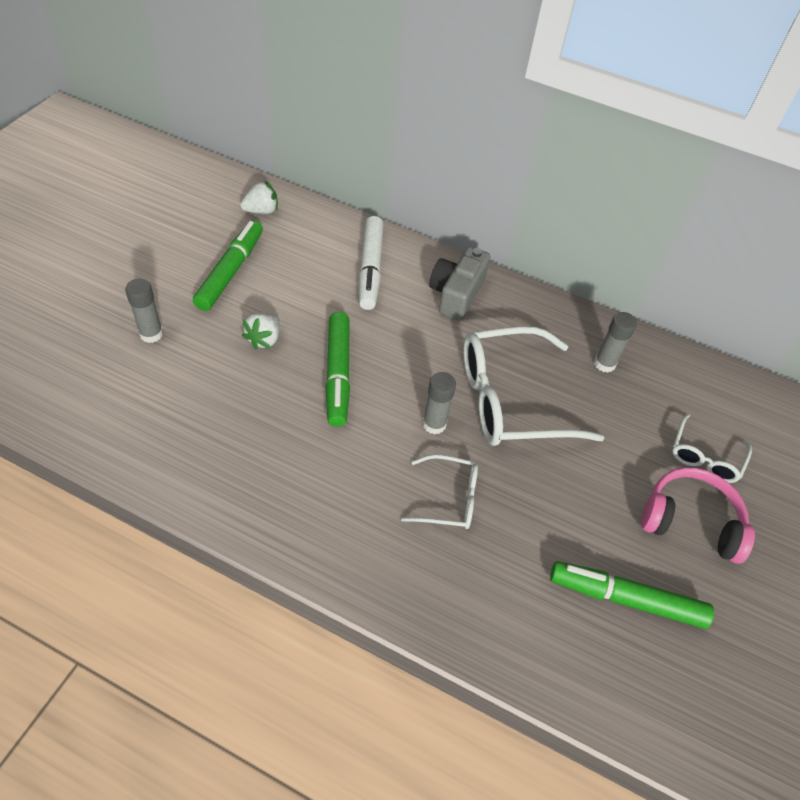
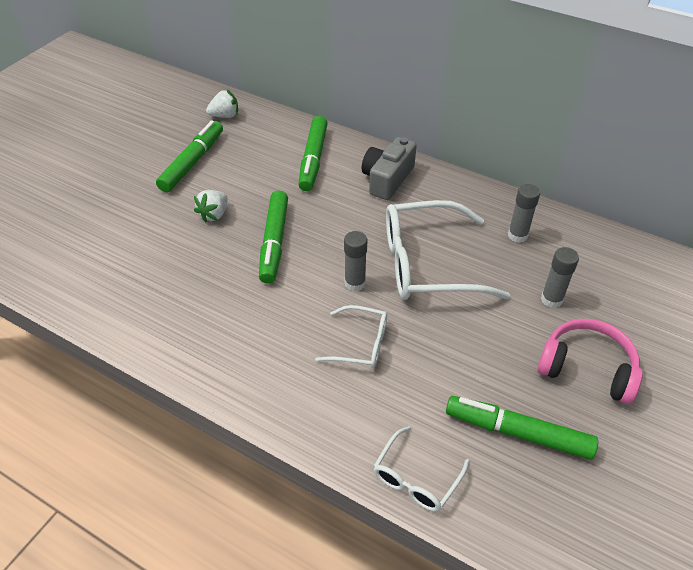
camera: 10 degrees right, 5 degrees down
grey glue stick [125,279,163,343] -> grey glue stick moved to [541,247,579,308]
white marker [359,216,384,310] -> green marker [298,116,328,191]
white glasses [672,414,752,483] -> white glasses moved to [373,426,469,512]

